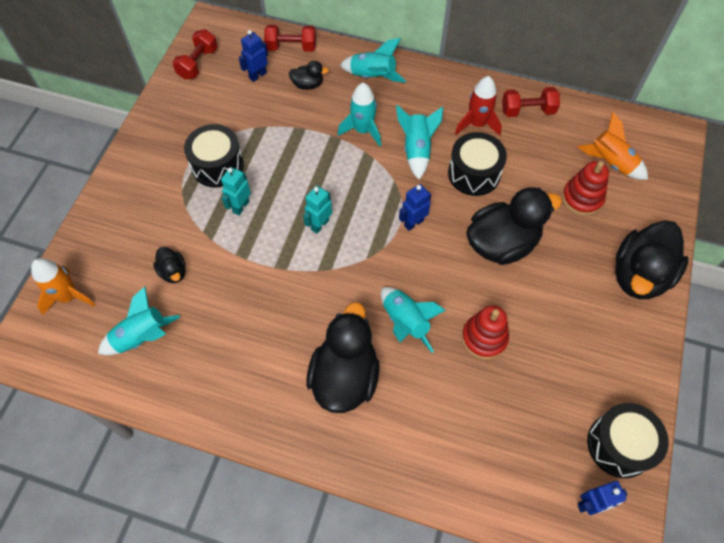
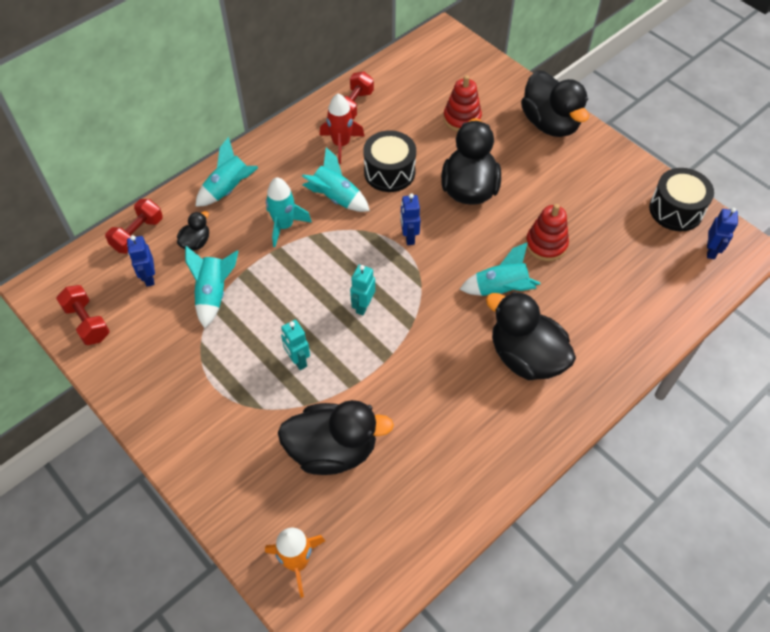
camera: 60 degrees left, 5 degrees down
turquoise rocket [98,287,180,355] -> turquoise rocket moved to [185,246,238,328]
black duck [153,247,186,283] -> black duck [278,400,394,475], size x2.14
black drum [184,124,244,188] -> none
turquoise robot [303,186,332,234] -> turquoise robot turned 45 degrees clockwise [350,265,375,315]
orange rocket [578,112,648,180] -> none

